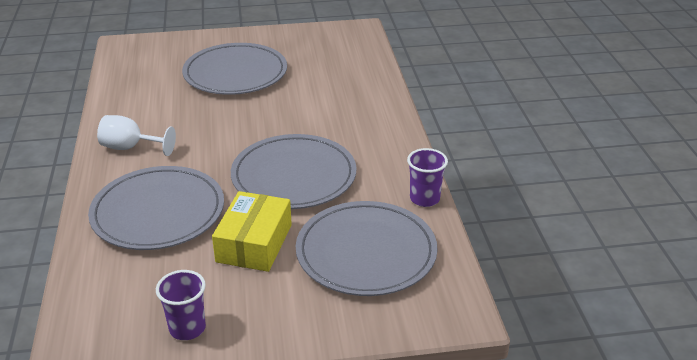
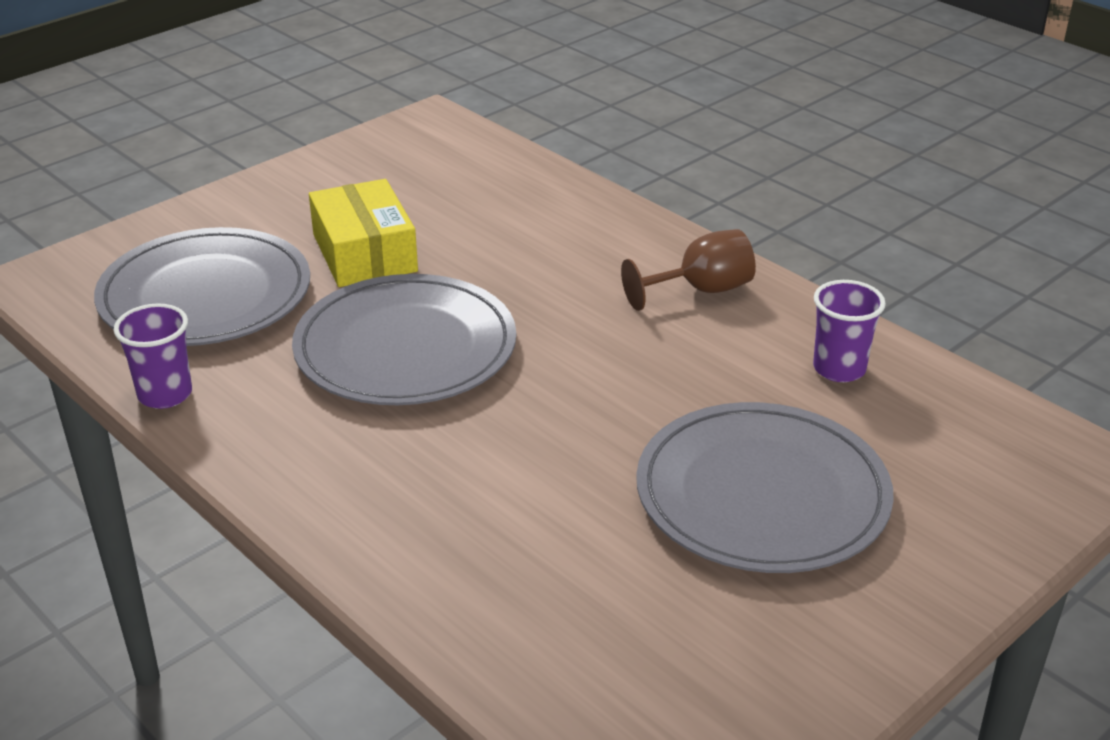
camera: 145 degrees right, 0 degrees up
grey plate [88,166,224,250] -> none
white goblet [97,115,176,156] -> brown goblet [621,229,756,311]
purple cup [156,270,206,340] -> purple cup moved to [813,280,886,382]

